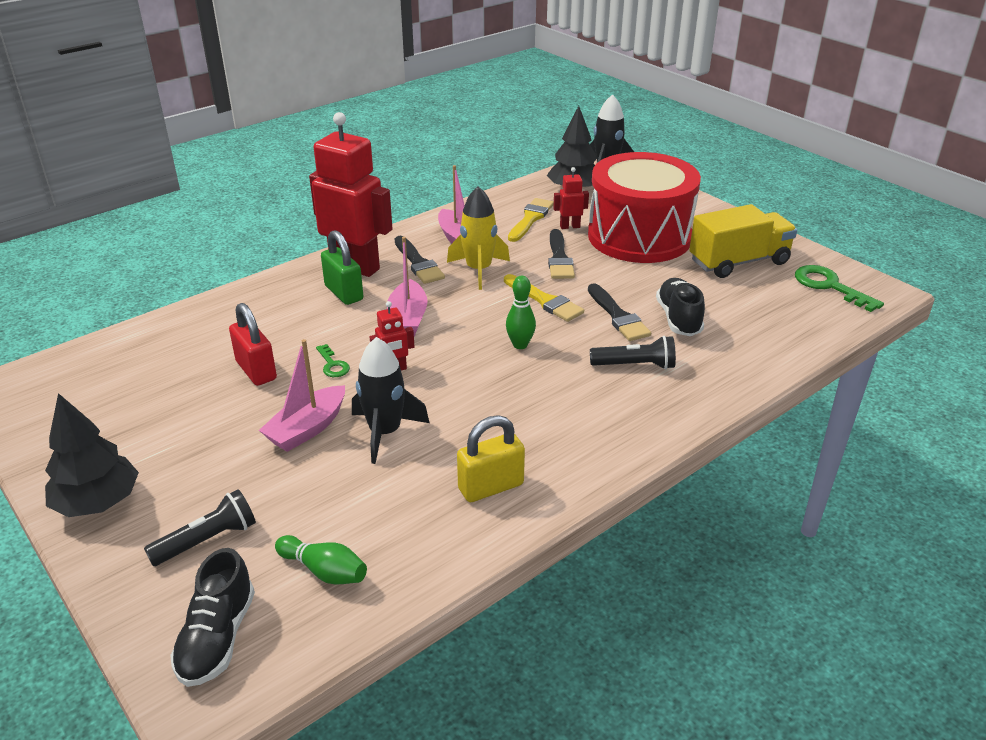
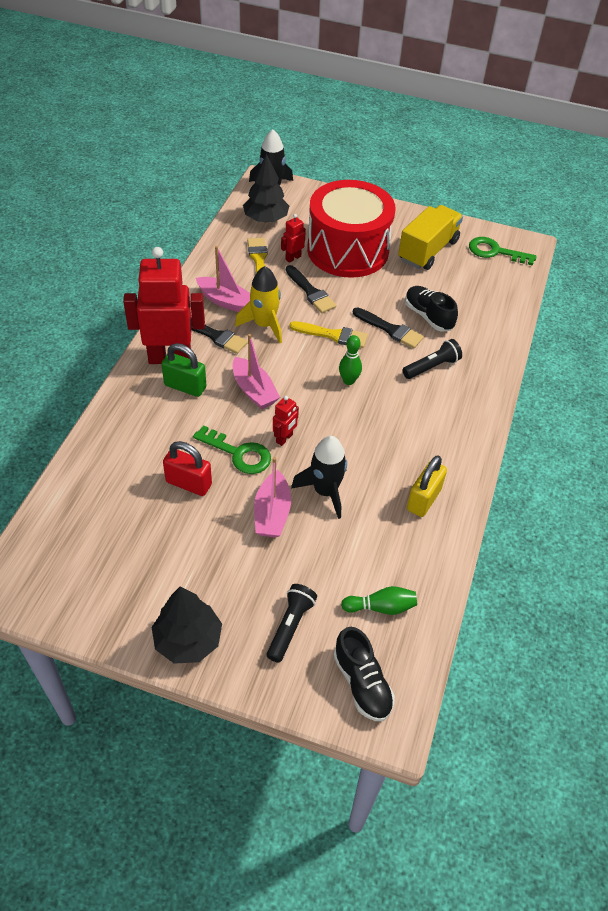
camera: 35 degrees left, 15 degrees up
green key [316,344,350,377] -> green key [193,425,271,474], size x1.84

